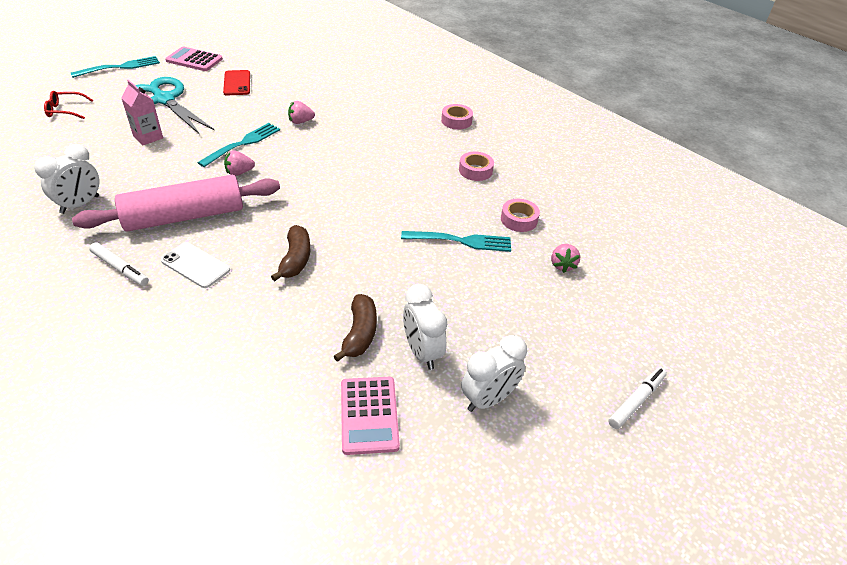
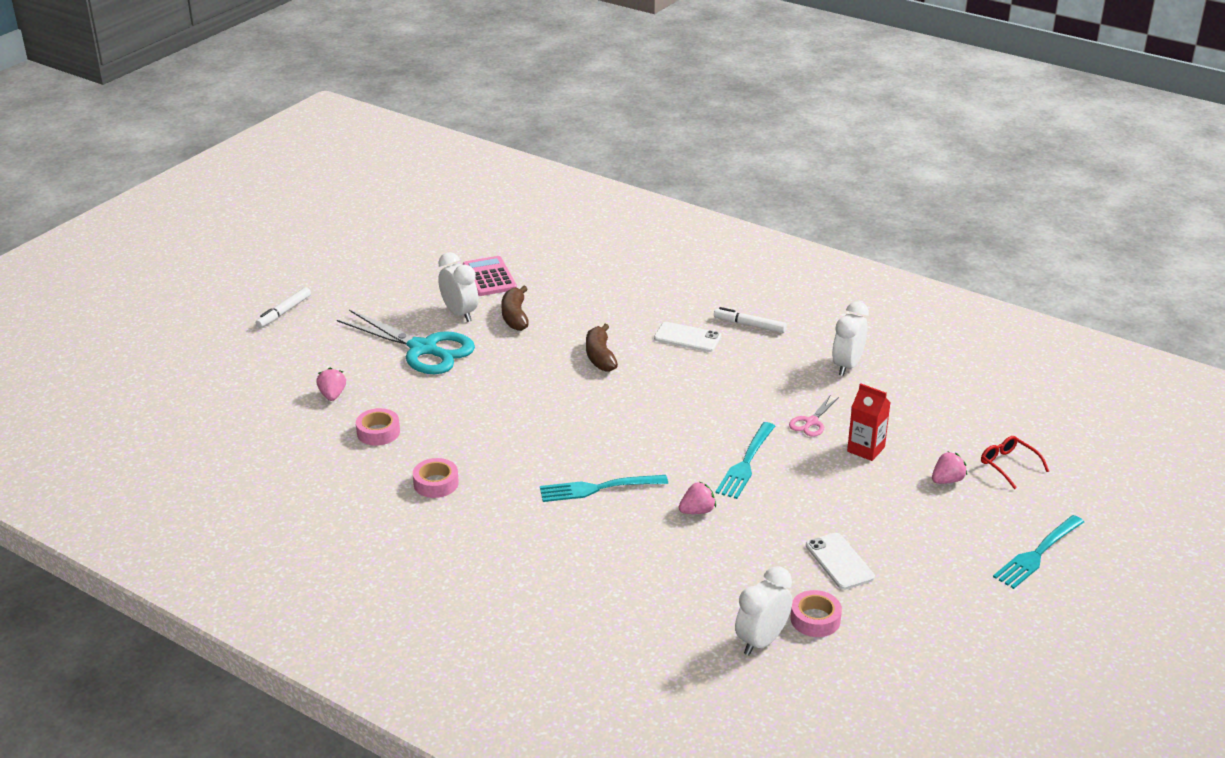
camera: 170 degrees right, 10 degrees down
red glasses [44,91,93,119] -> red glasses turned 105 degrees counterclockwise [981,436,1049,489]
pink rolling pin [72,175,280,232] -> none
pink carton [121,80,163,145] -> red carton [847,383,890,461]
turquoise scissors [135,77,214,134] -> turquoise scissors moved to [337,310,475,374]
pink calculator [165,47,223,71] -> none
red phone [223,70,250,96] -> white phone [806,533,875,590]
pink strawberry [224,150,255,176] -> pink strawberry moved to [932,451,967,484]
turquoise fork [401,231,511,252] -> turquoise fork moved to [540,475,668,502]
pink tape [441,104,473,130] -> pink tape moved to [790,590,842,637]
white clock [461,335,527,412] -> white clock moved to [735,566,792,655]
none -> pink scissors [789,396,839,437]

